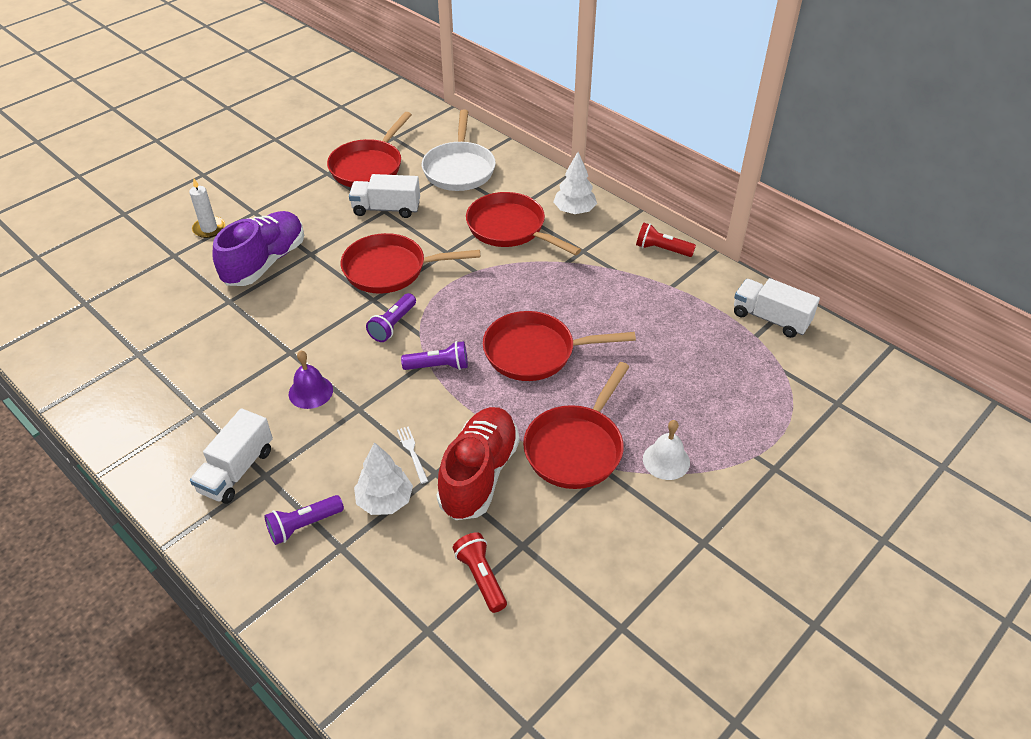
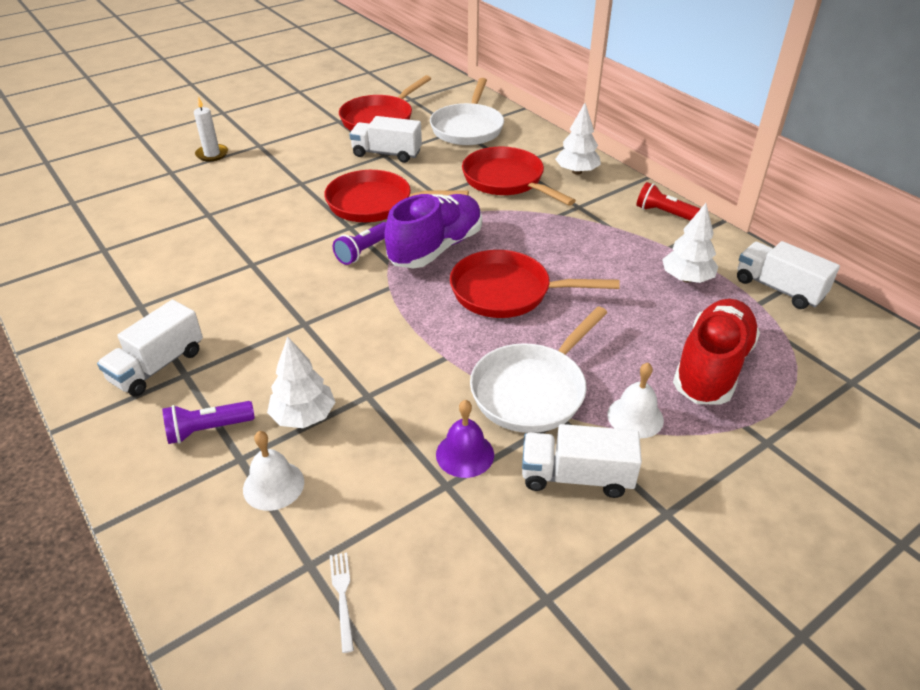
camera: 10 degrees right, 5 degrees down
purple shoe [212,211,304,286] -> purple shoe moved to [385,194,482,268]
purple bell [289,351,333,409] -> purple bell moved to [436,400,494,478]
white fork [397,426,428,484] -> white fork moved to [330,553,354,653]
purple flashlight [401,341,468,370] -> none
red shoe [437,407,519,520] -> red shoe moved to [673,299,760,405]
red flashlight [453,532,507,613] -> none
red pan [523,362,629,489] -> white pan [470,306,607,433]
none -> white bell [243,431,304,511]
none -> white truck [522,424,642,498]
none -> white tree [662,203,718,283]

